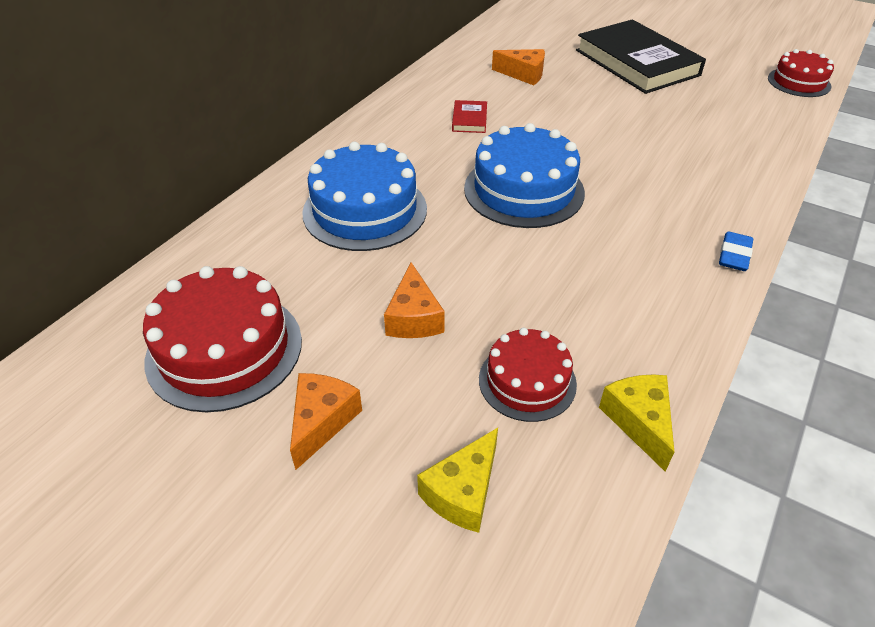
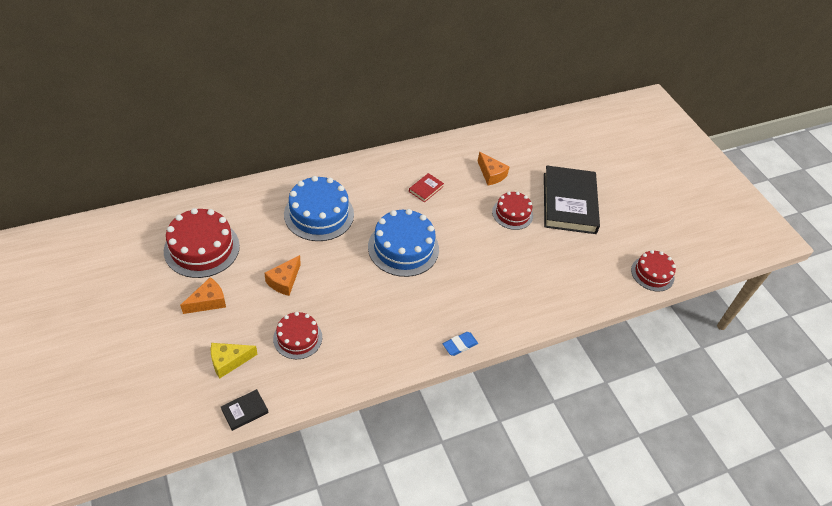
camera: 30 degrees right, 5 degrees up
yellow cheese [599,375,674,472] -> none
none -> black book [221,389,269,431]
none -> red cake [492,192,533,230]

